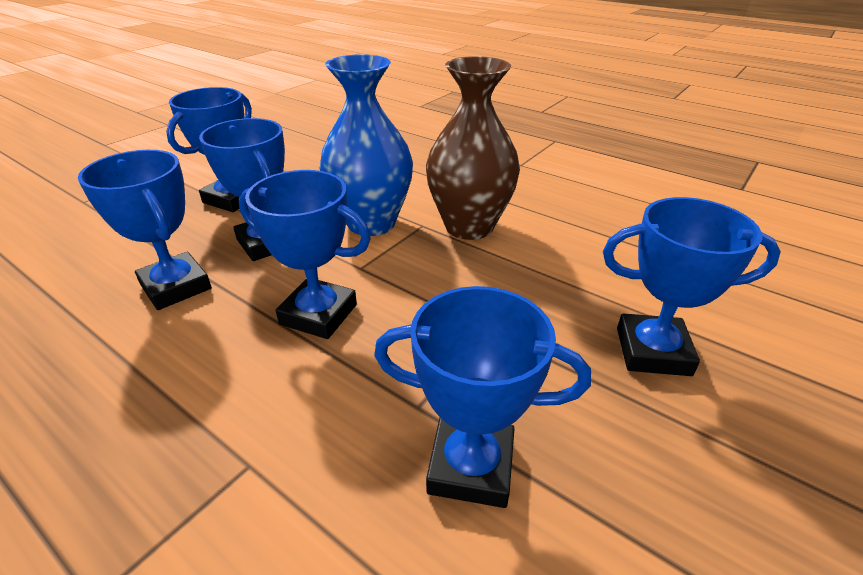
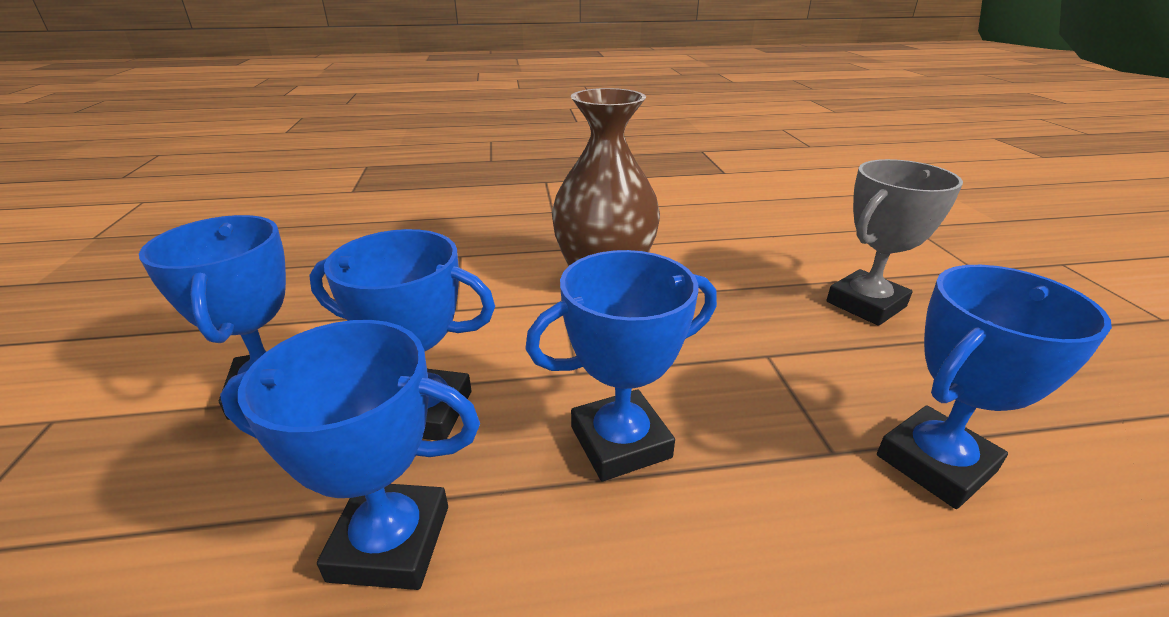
camera: 45 degrees left, 5 degrees down
blue vase [320,54,413,236] -> none
blue trophy [603,197,781,376] -> grey trophy [826,159,963,326]

